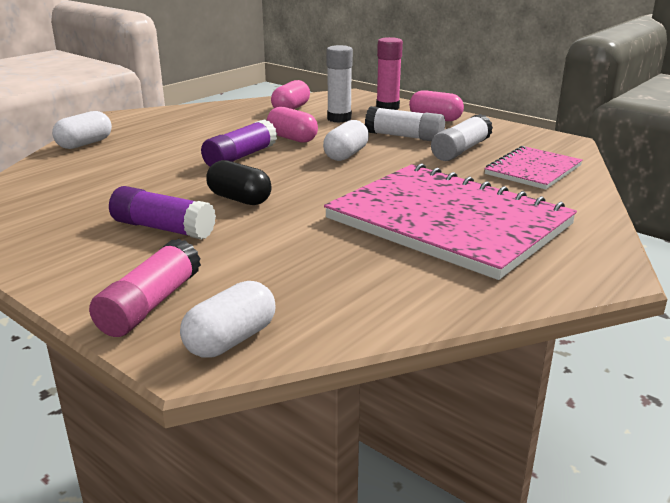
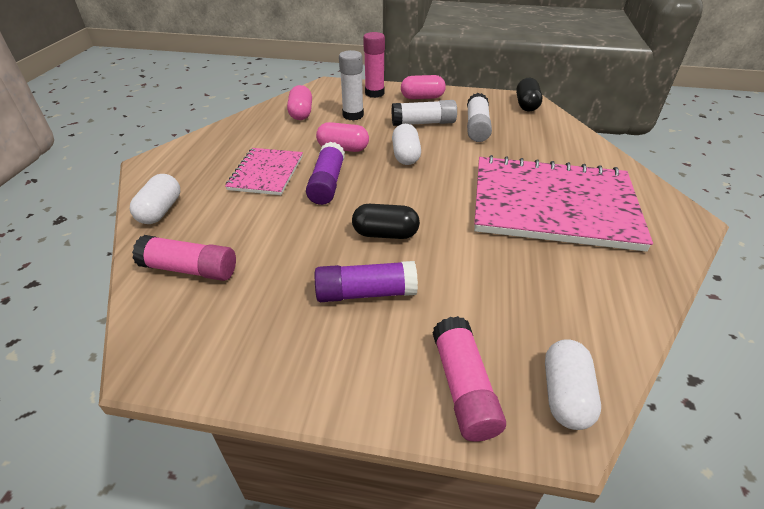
camera: 30 degrees left, 15 degrees up
pink notebook [484,146,583,190] -> pink notebook moved to [225,148,303,195]
none -> pink glue stick [132,235,236,281]
none -> black capsule [516,78,543,112]

